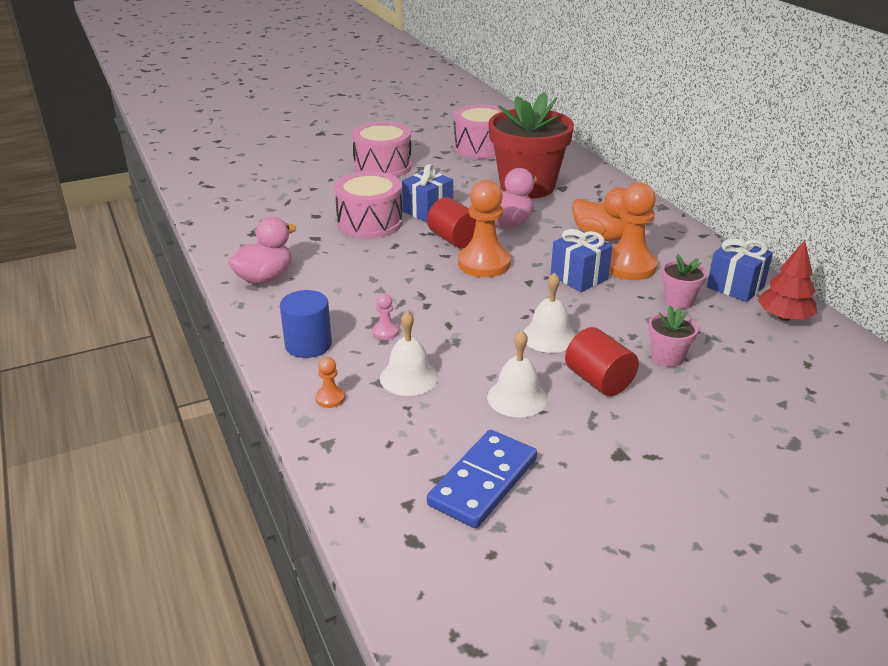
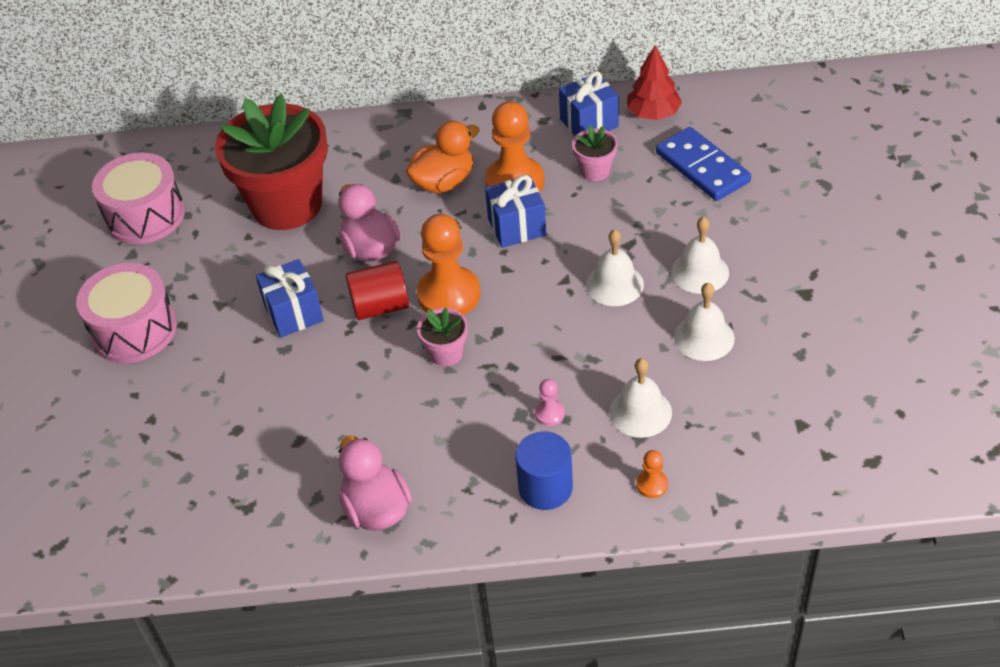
camera: 65 degrees left, 15 degrees up
pink drum [334,171,403,238] -> none
blue domino [427,430,537,528] -> blue domino moved to [656,127,751,201]
red cylinder [565,327,639,396] -> white bell [671,217,729,294]
pink flower pot [648,305,699,367] -> pink flower pot moved to [417,308,468,366]

